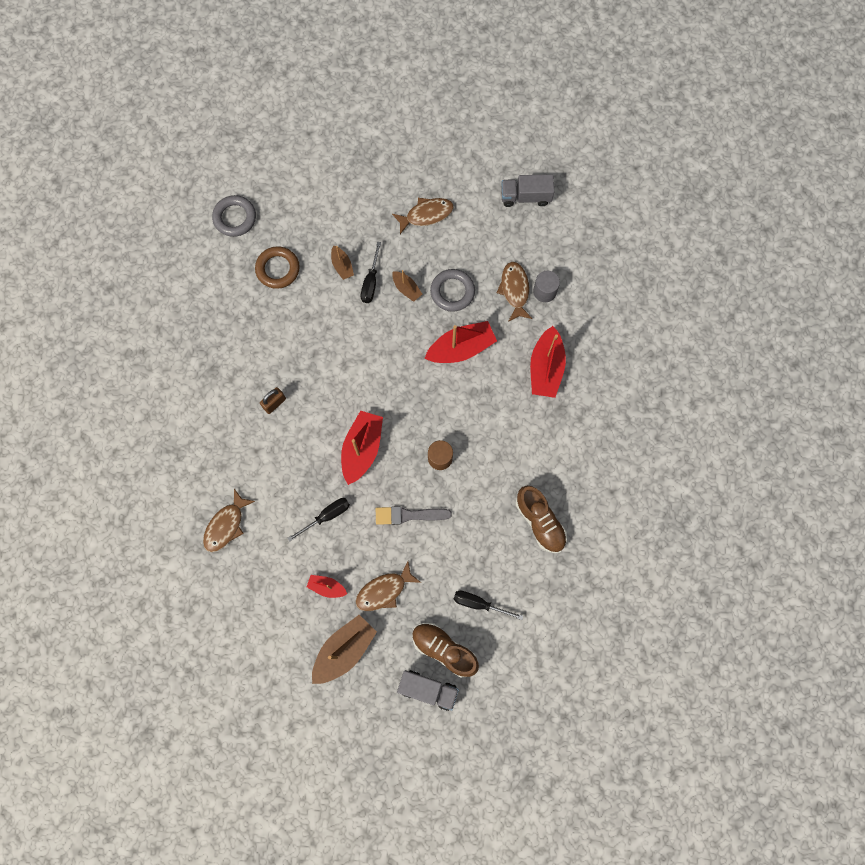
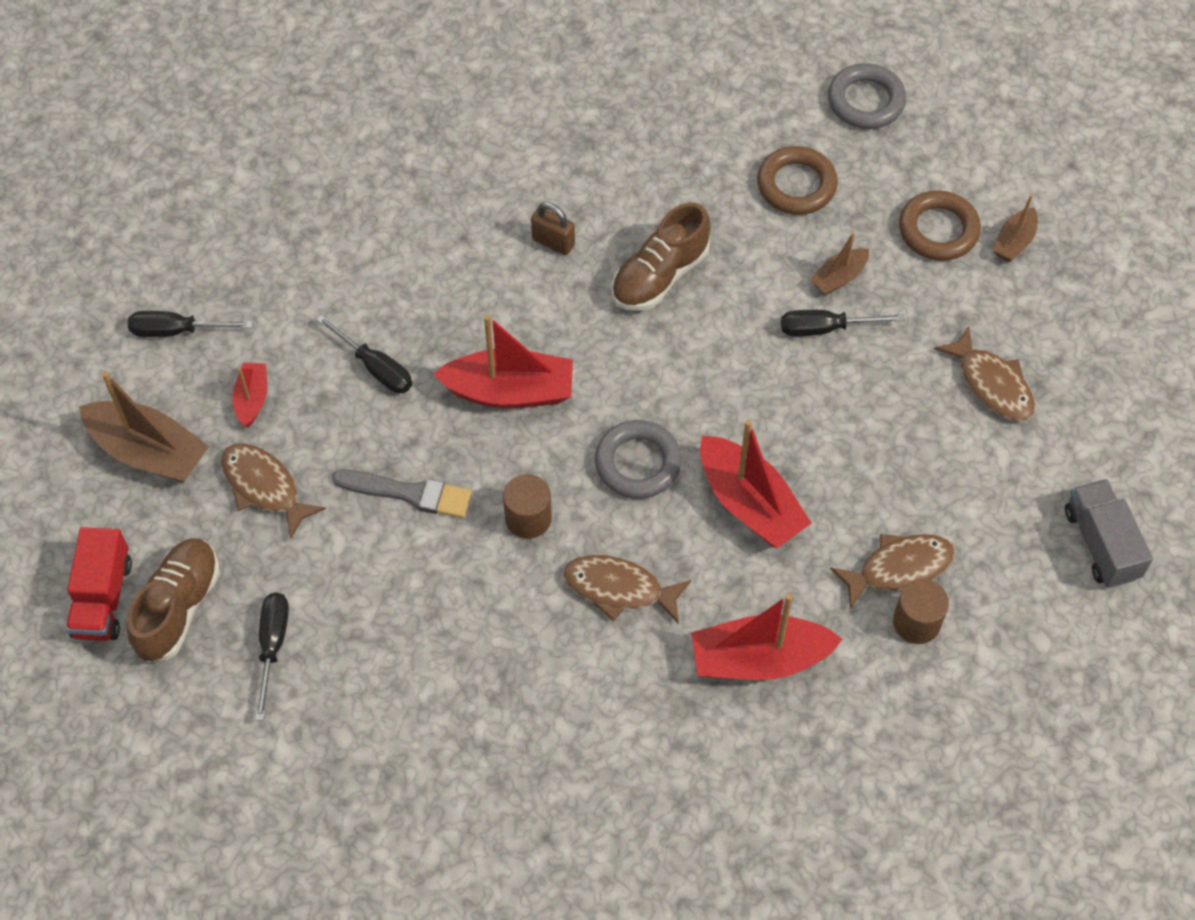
camera: 75 degrees right, 15 degrees down
brown fish [203,489,255,552] -> brown fish moved to [564,555,691,623]
grey brush [376,506,452,525] -> grey brush turned 120 degrees clockwise [332,469,472,518]
brown boat [392,270,422,302] -> brown boat moved to [993,194,1038,262]
grey truck [397,670,459,711] -> red truck [66,527,132,641]
grey ring [430,269,475,312] -> grey ring moved to [595,420,682,499]
brown shoe [516,486,567,553] -> brown shoe moved to [612,202,711,311]
grey cylinder [533,271,560,302] -> brown cylinder [893,579,949,644]
none -> black screwdriver [128,311,253,337]
none -> brown ring [899,190,981,261]

